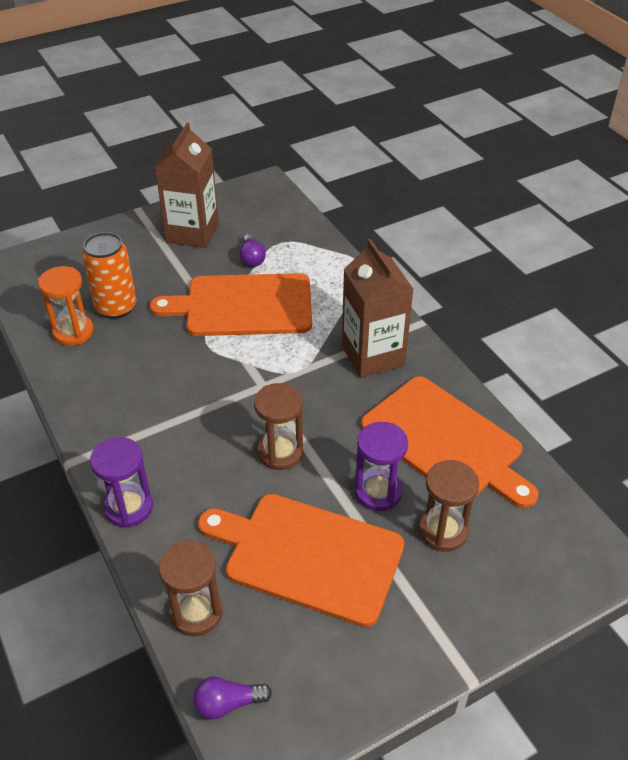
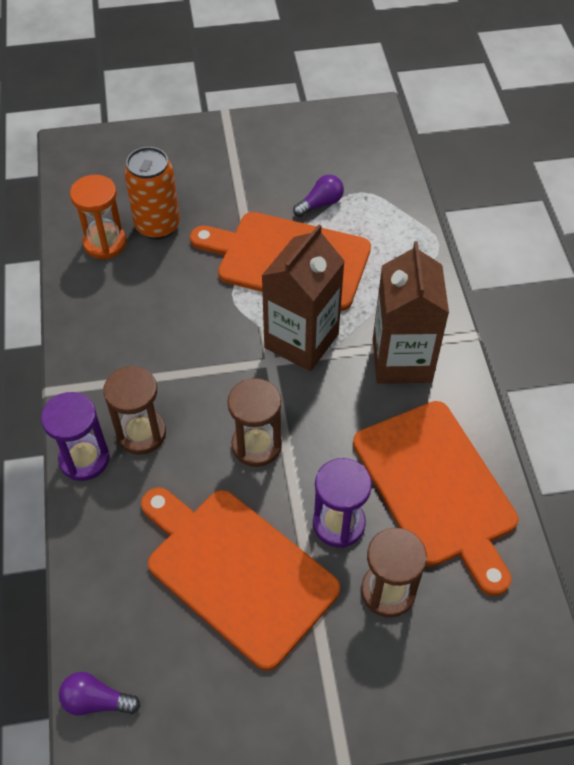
camera: 20 degrees right, 10 degrees up
brown carton [155,123,219,248] -> brown carton moved to [261,224,345,371]
brown hourglass [159,540,223,636] -> brown hourglass moved to [103,365,166,455]
purple light bulb [239,234,266,267] -> purple light bulb turned 135 degrees counterclockwise [293,175,344,217]

